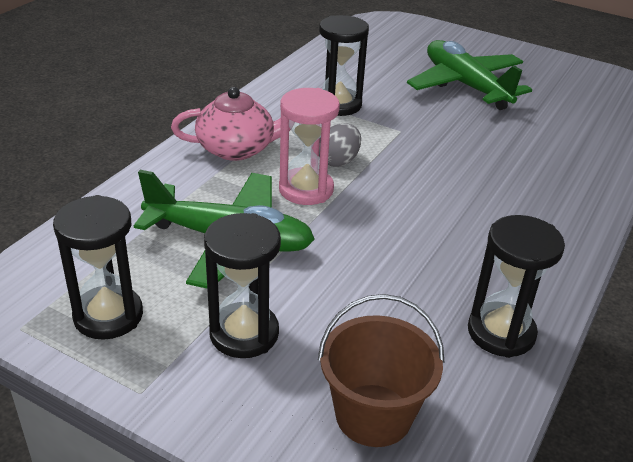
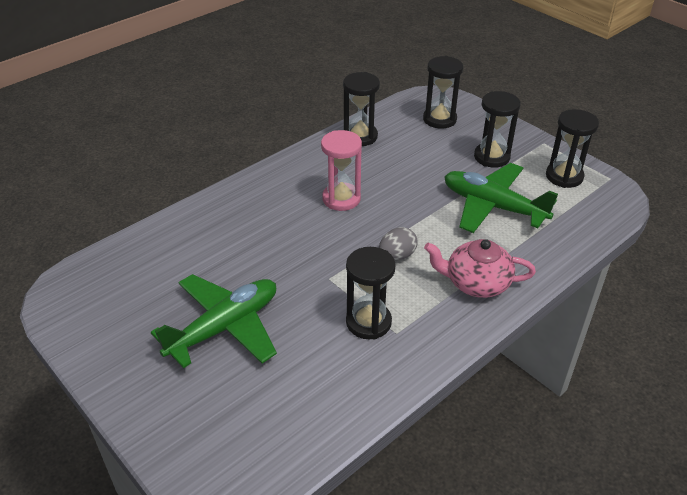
camera: 160 degrees left, 5 degrees up
pink hourglass [279,88,340,205] -> pink hourglass moved to [321,130,362,211]
brown bucket [318,294,445,447] -> black hourglass [423,56,463,129]
green plane [407,40,532,110] -> green plane turned 120 degrees counterclockwise [151,274,277,368]

